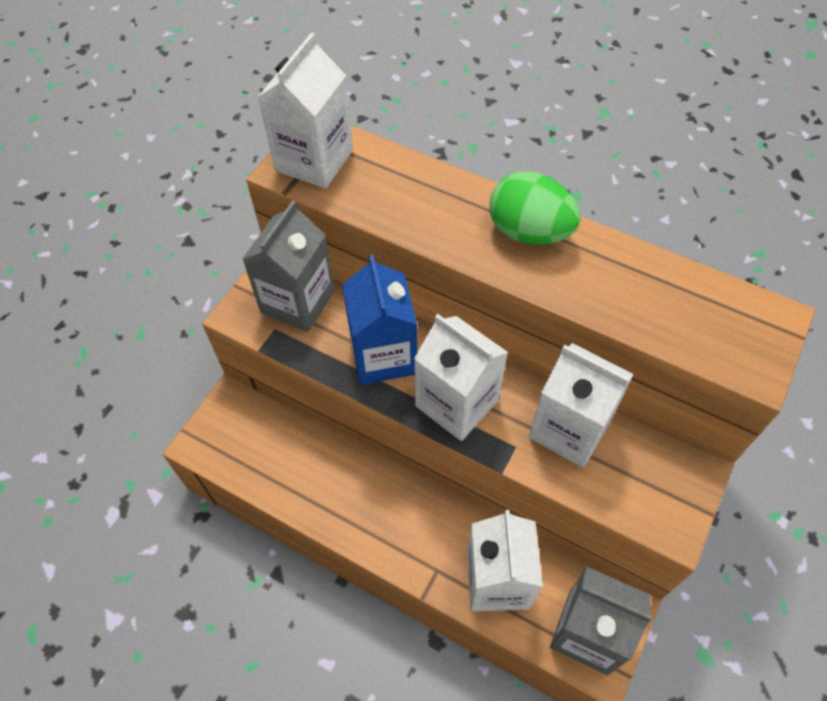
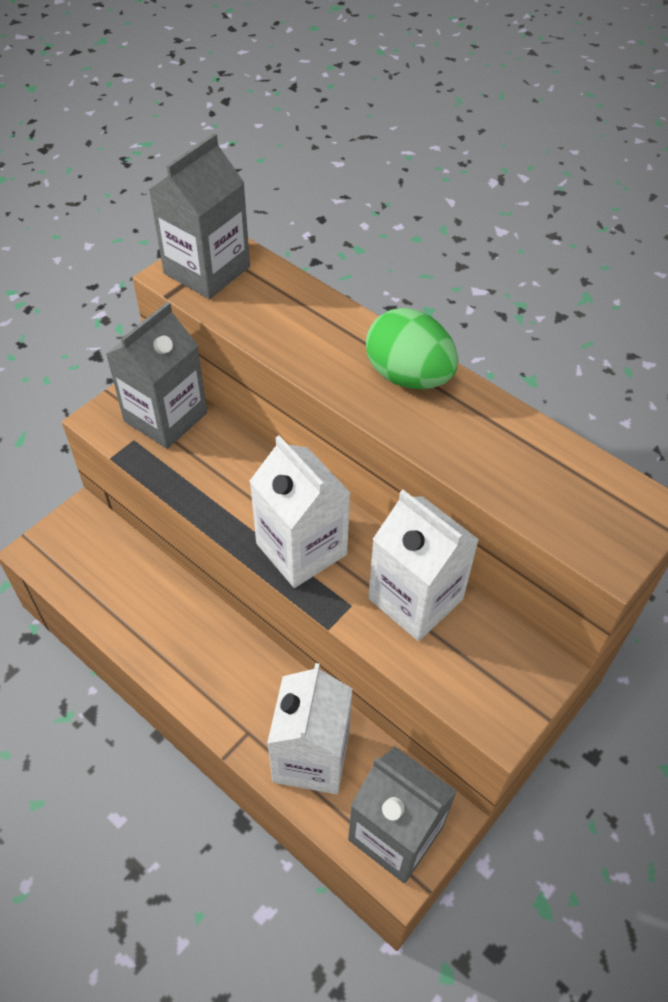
camera: 10 degrees right, 5 degrees down
white carton [258,32,353,189] -> grey carton [149,133,250,299]
blue carton [342,255,417,385] -> none

